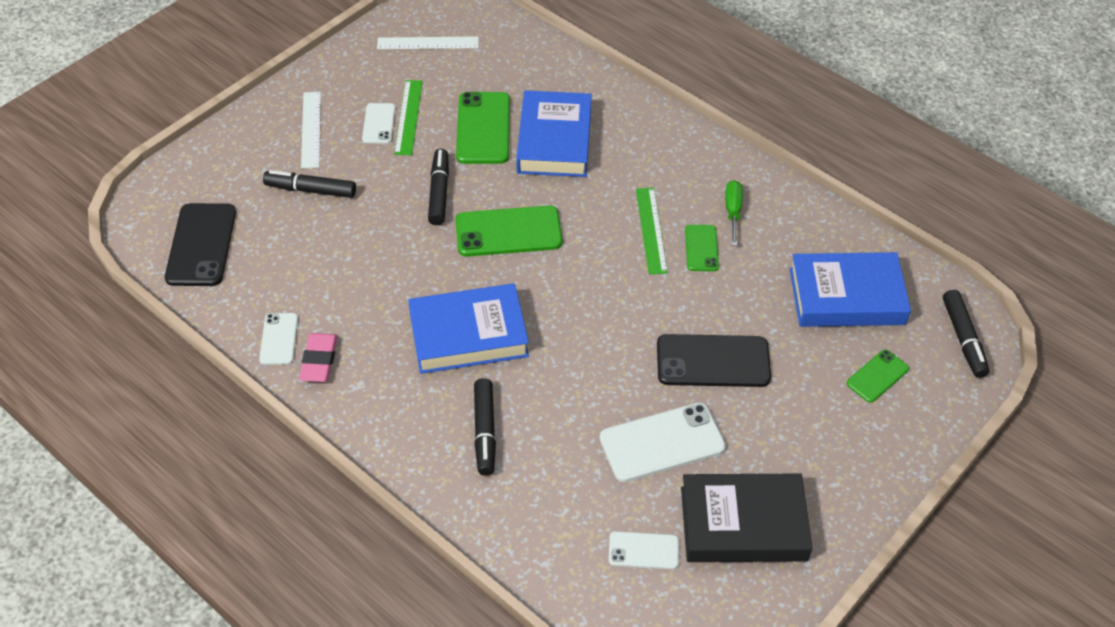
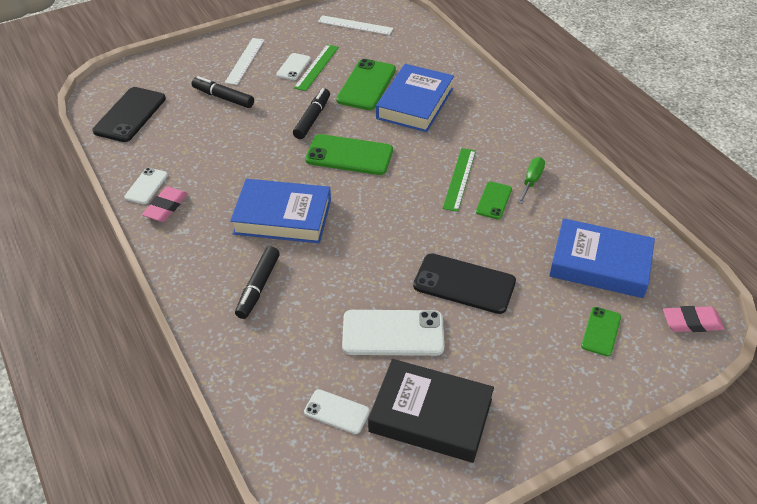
camera: 20 degrees right, 5 degrees down
green phone [846,349,909,403] -> green phone turned 45 degrees counterclockwise [581,307,621,356]
black marker [943,290,989,378] -> pink eraser [663,306,724,332]

